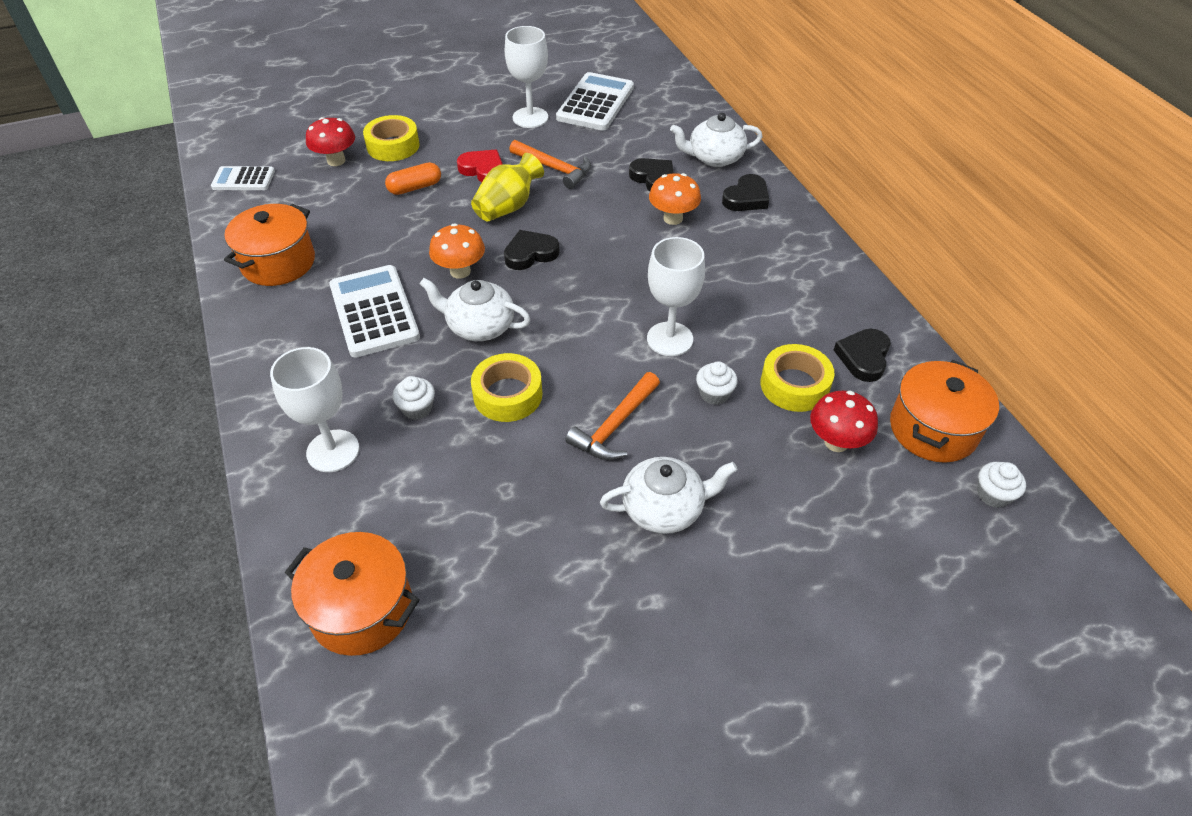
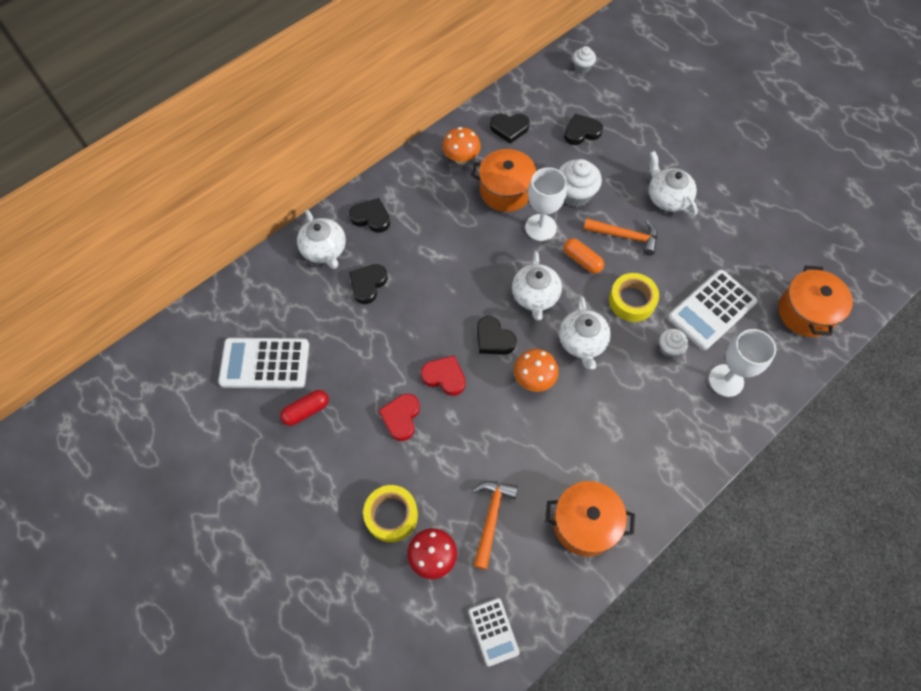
camera: 110 degrees left, 15 degrees up
white calculator [329,265,420,358] -> white calculator moved to [668,270,758,350]
orange capsule [385,162,441,195] -> orange capsule moved to [563,238,604,274]
yellow vase [471,153,544,221] -> red heart [421,355,466,396]
white goblet [505,26,548,128] -> red capsule [280,390,329,426]
orange hammer [509,140,591,189] -> orange hammer moved to [472,481,518,570]
orange mushroom [649,173,701,225] -> orange mushroom moved to [442,127,481,165]
white cupcake [696,361,738,405] -> white cupcake [559,159,602,207], size x1.76
yellow tape [761,344,835,412] -> none
red mushroom [810,391,878,452] -> black heart [564,113,603,145]
orange pot [890,360,999,463] -> orange pot moved to [471,149,536,212]
none -> white teapot [512,251,562,321]

